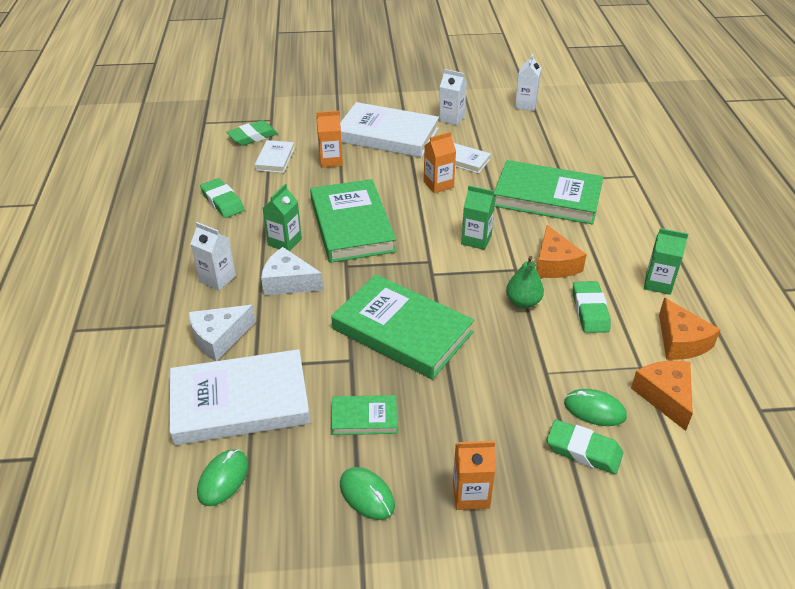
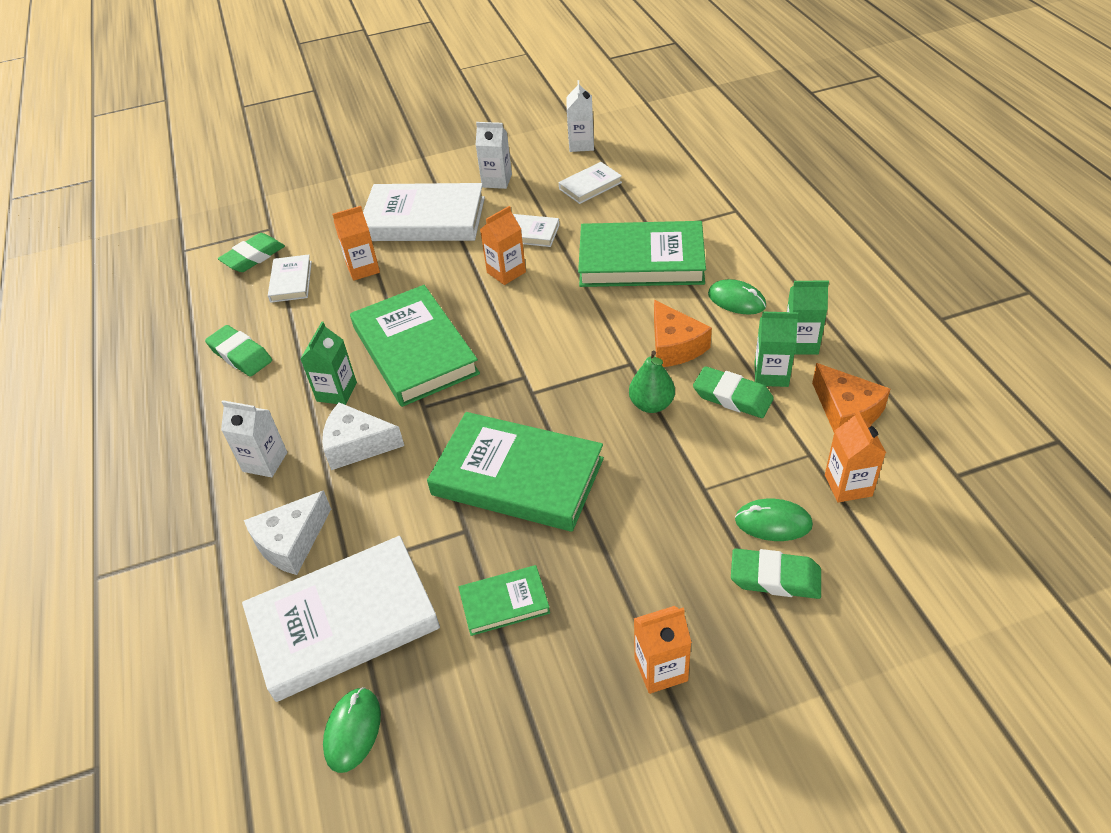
camera: 10 degrees left, 5 degrees up
green mouse [340,467,395,520] -> green mouse moved to [708,279,766,314]
green carton [461,185,496,250] -> green carton moved to [754,312,798,387]
green eraser [573,281,610,333] -> green eraser turned 45 degrees counterclockwise [693,366,774,418]
orange cheese [631,361,693,431] -> orange carton [825,410,886,503]
none -> white book [559,162,622,204]

